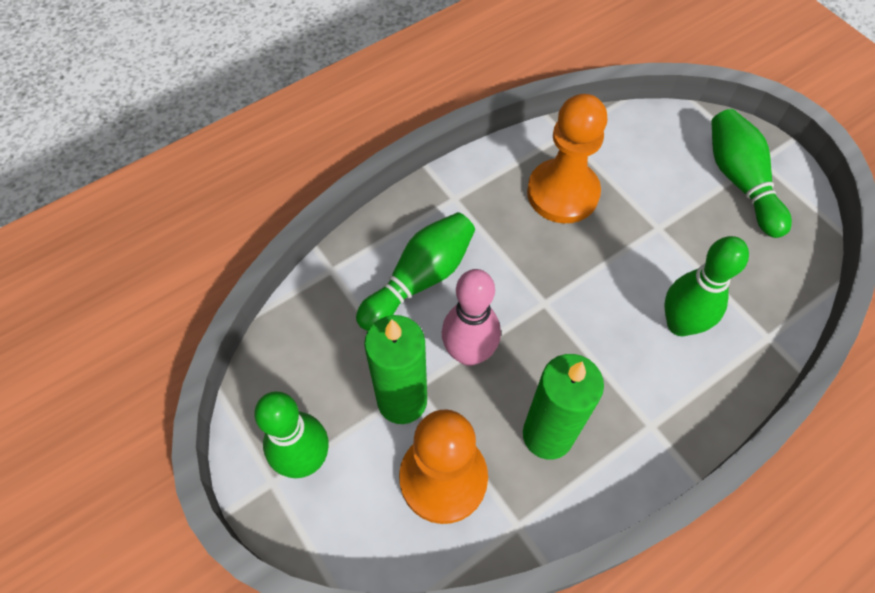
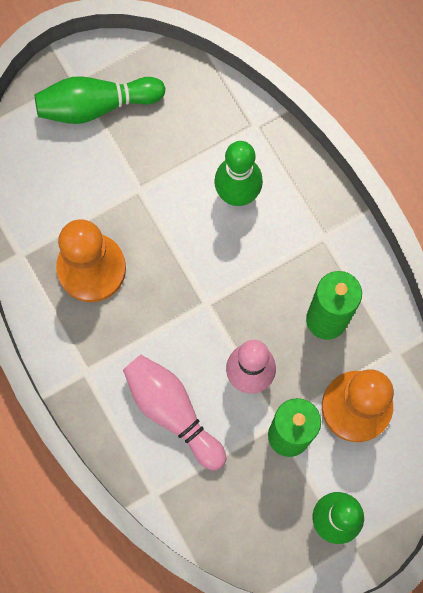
camera: 85 degrees left, 15 degrees up
green bowling pin [356,212,475,331] -> pink bowling pin [123,355,227,471]

